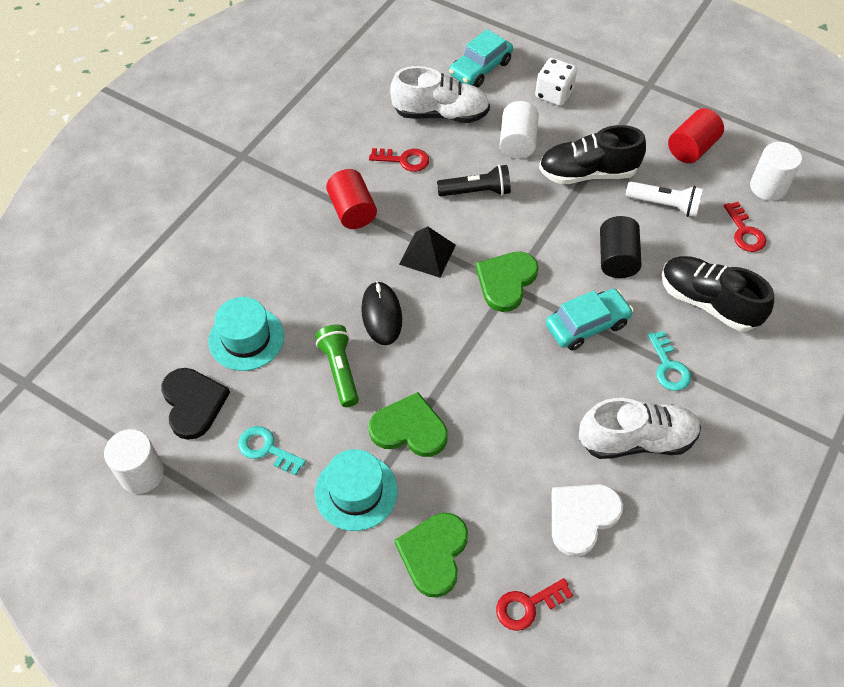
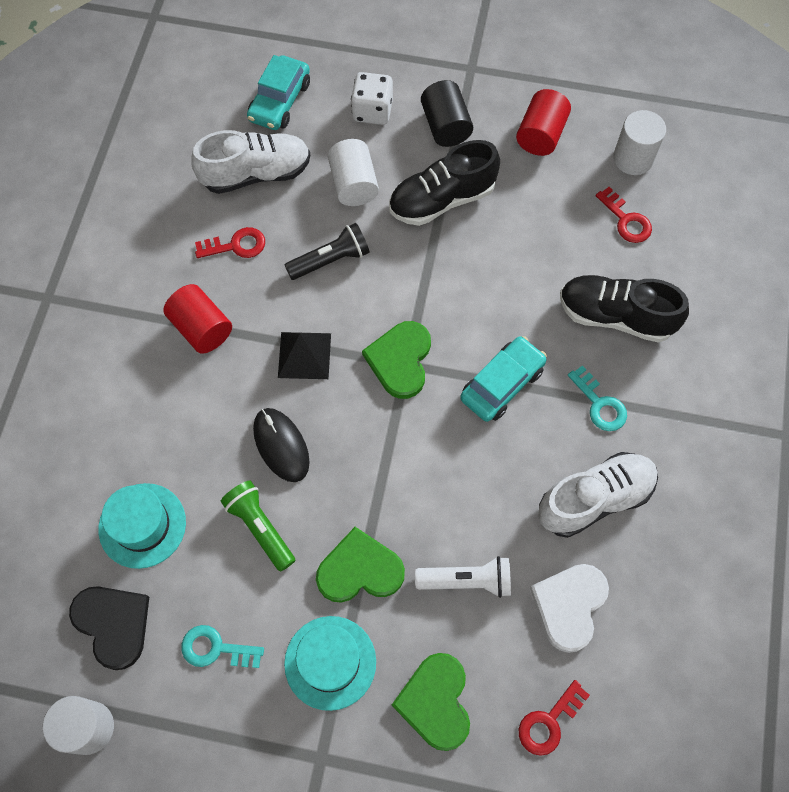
camera: 20 degrees left, 10 degrees up
black cylinder [600,216,642,278] -> black cylinder moved to [421,80,473,147]
white flashlight [626,182,703,217] -> white flashlight moved to [415,556,511,598]

